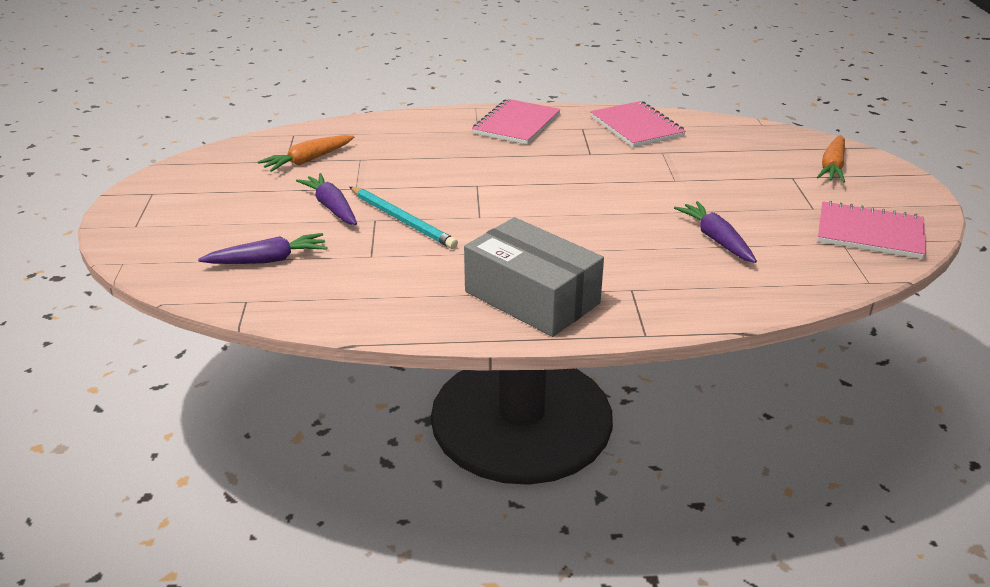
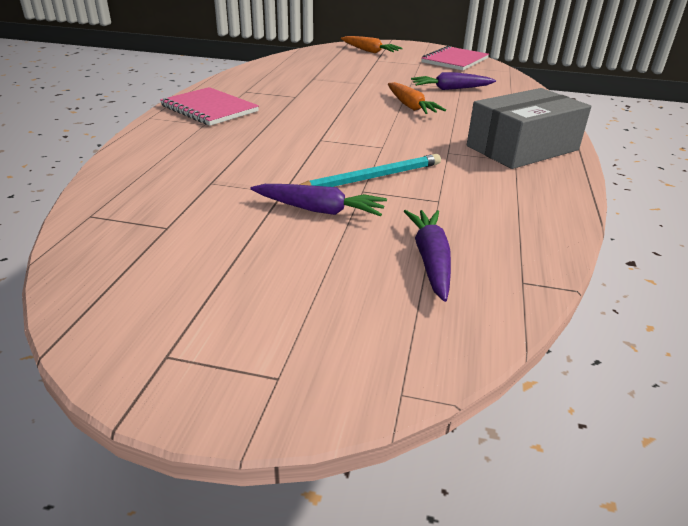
camera: 75 degrees left, 0 degrees up
orange carrot [258,135,354,172] -> orange carrot moved to [388,82,446,114]
purple carrot [296,173,357,225] -> purple carrot turned 150 degrees counterclockwise [250,184,387,216]
pink notebook [590,101,686,147] -> none

